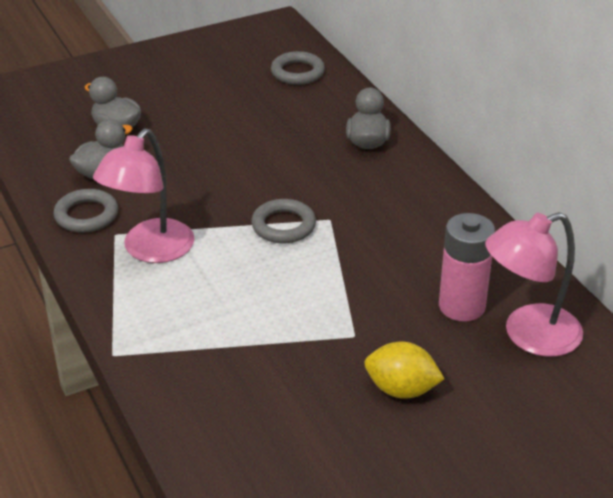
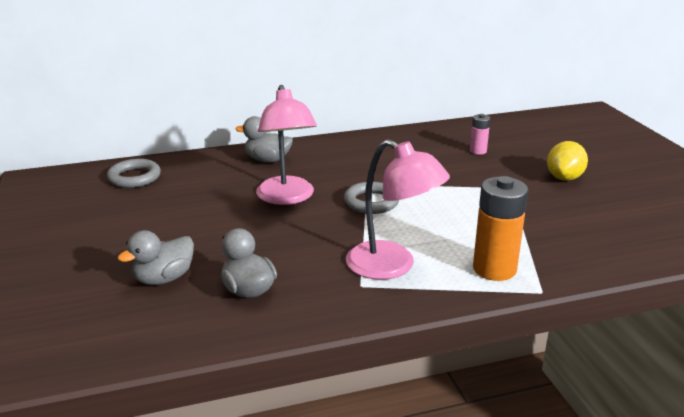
camera: 80 degrees left, 10 degrees down
grey ring [53,189,118,233] -> none
pink battery [439,213,495,322] -> pink battery [470,114,490,155], size x0.52
pink lamp [485,212,583,357] -> pink lamp moved to [256,85,317,205]
none -> orange battery [473,176,528,281]

